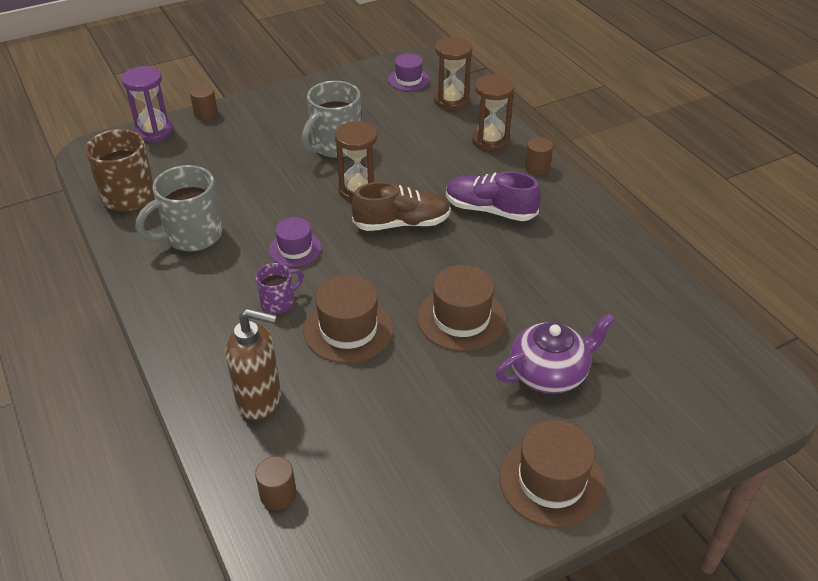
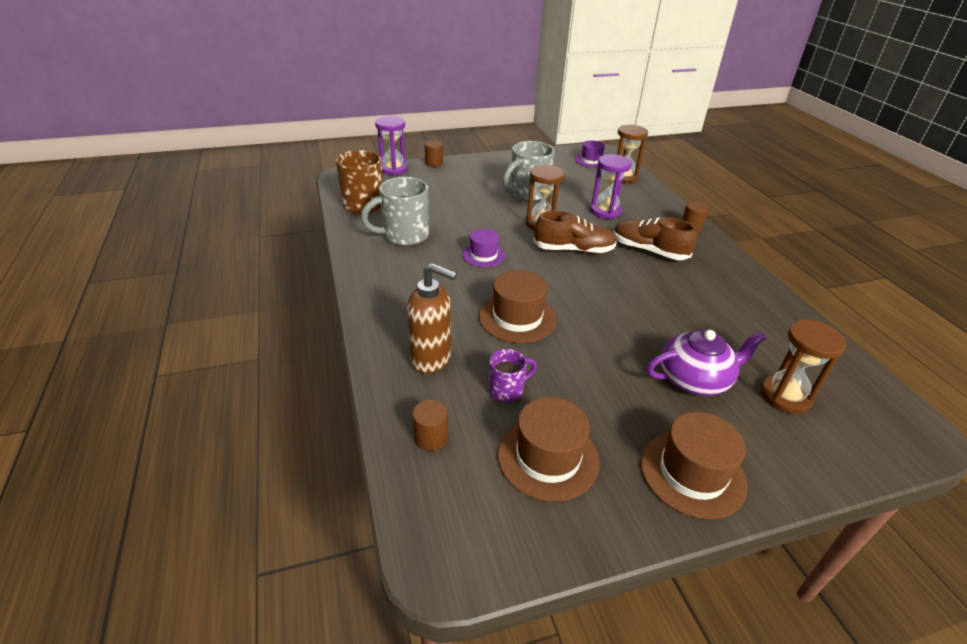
camera: 10 degrees right, 5 degrees down
purple mug [255,263,303,314] -> purple mug moved to [489,349,537,402]
brown hat [417,265,506,351] -> brown hat moved to [498,397,599,502]
purple shoe [446,171,541,221] -> brown shoe [613,217,697,260]
brown hourglass [472,74,515,151] -> brown hourglass moved to [761,319,846,414]
none -> purple hourglass [590,154,632,219]

